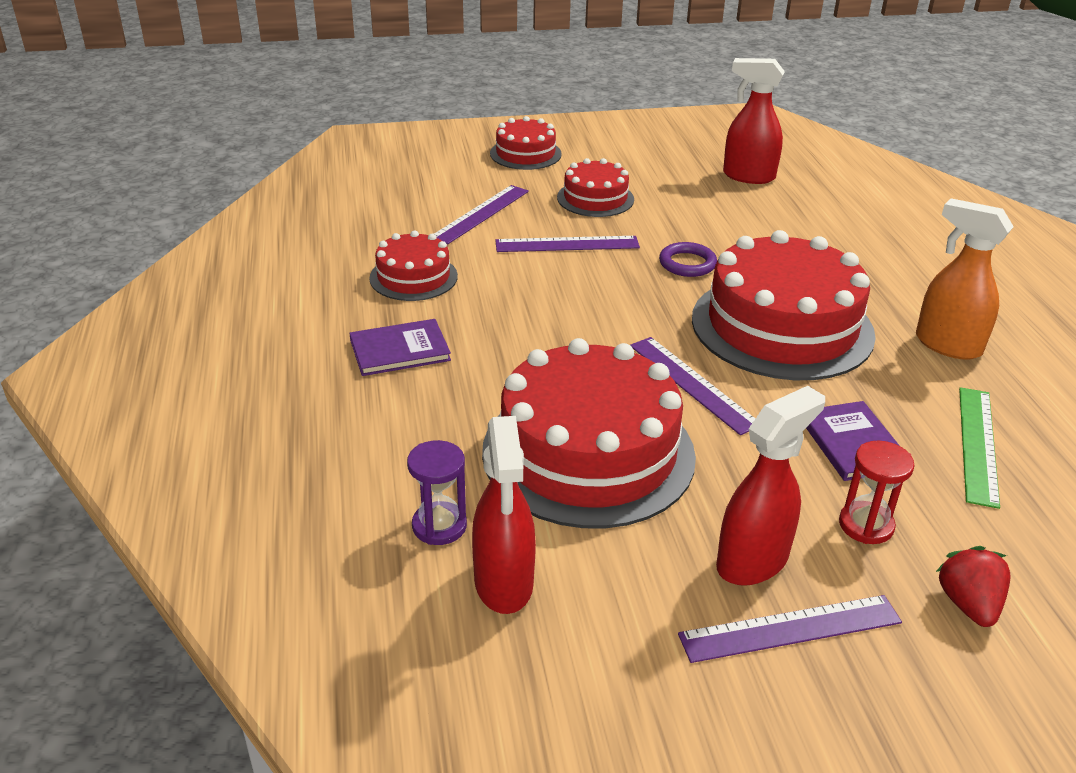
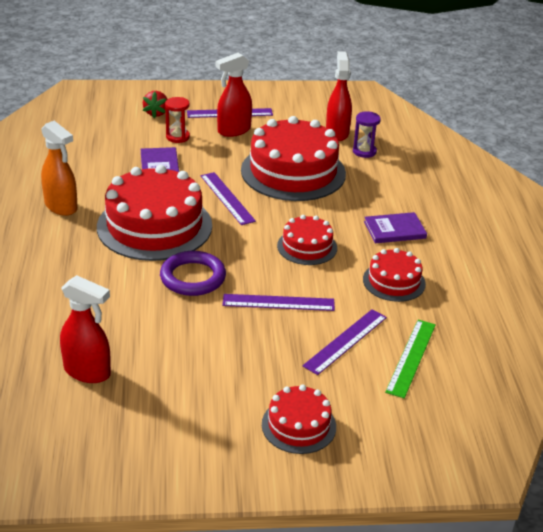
camera: 175 degrees left, 0 degrees up
red cake [557,158,634,217] -> red cake moved to [277,215,337,265]
purple ring [659,242,717,277] -> purple ring [160,251,226,296], size x1.54
green ruler [959,387,1000,509] -> green ruler moved to [385,320,436,398]

